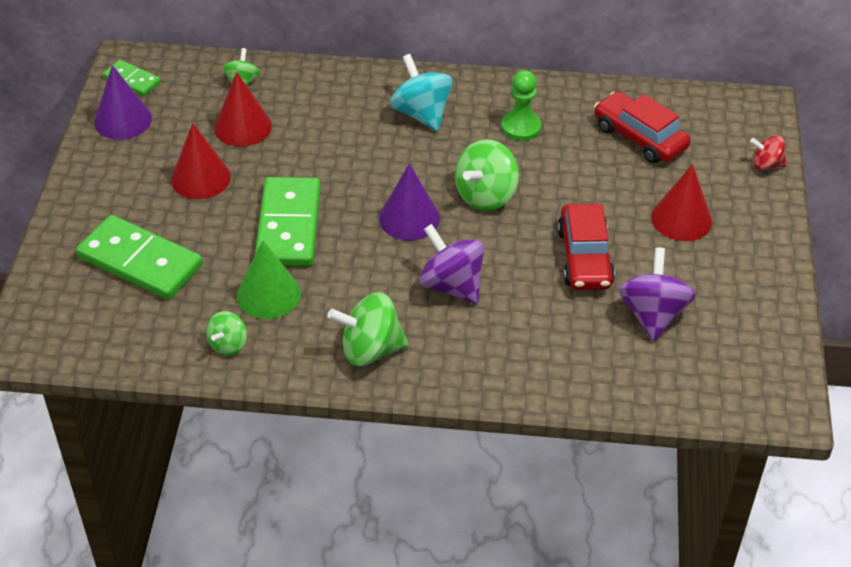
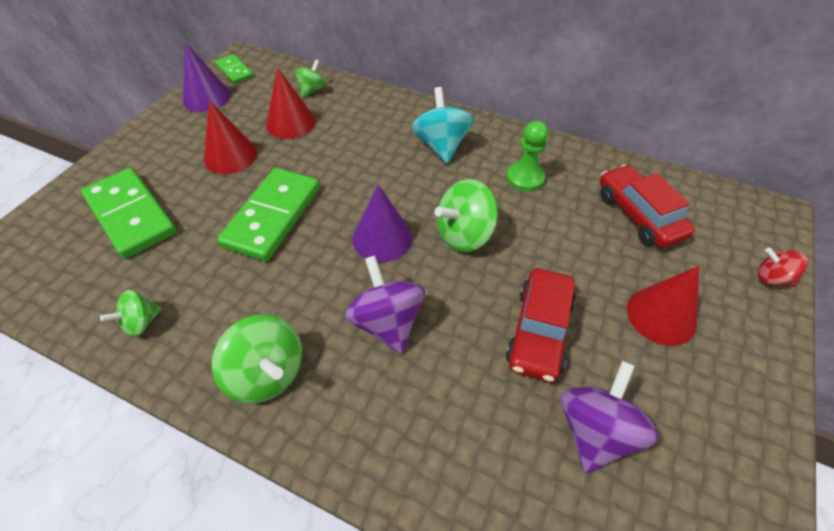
camera: 20 degrees right, 5 degrees up
green cone [237,240,301,319] -> none
green spinning top [327,292,409,366] -> green spinning top turned 150 degrees counterclockwise [212,314,302,404]

